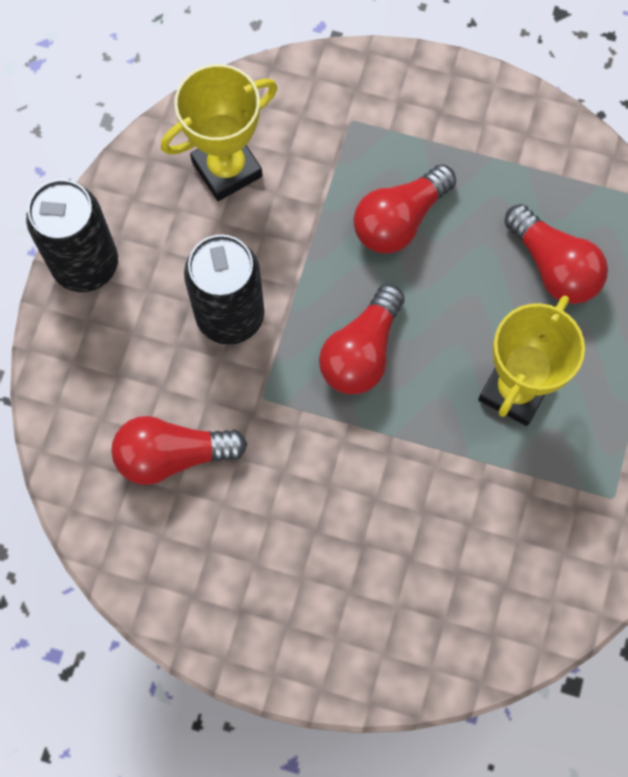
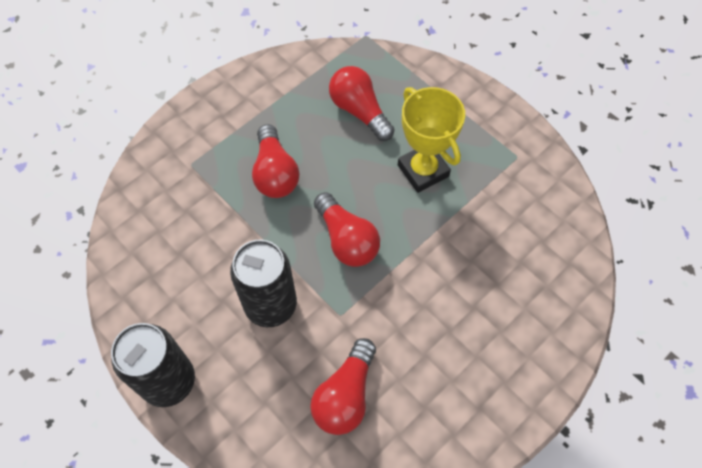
camera: 60 degrees left, 10 degrees down
yellow trophy [161,64,277,201] -> none
red light bulb [504,204,608,304] -> red light bulb turned 120 degrees counterclockwise [329,66,395,141]

